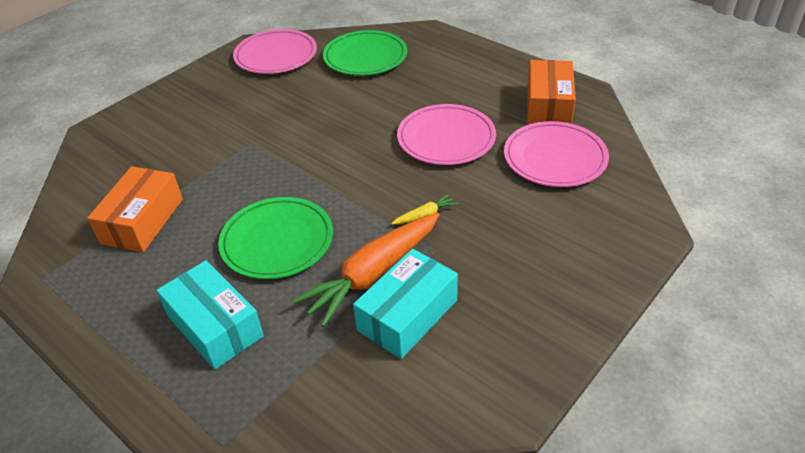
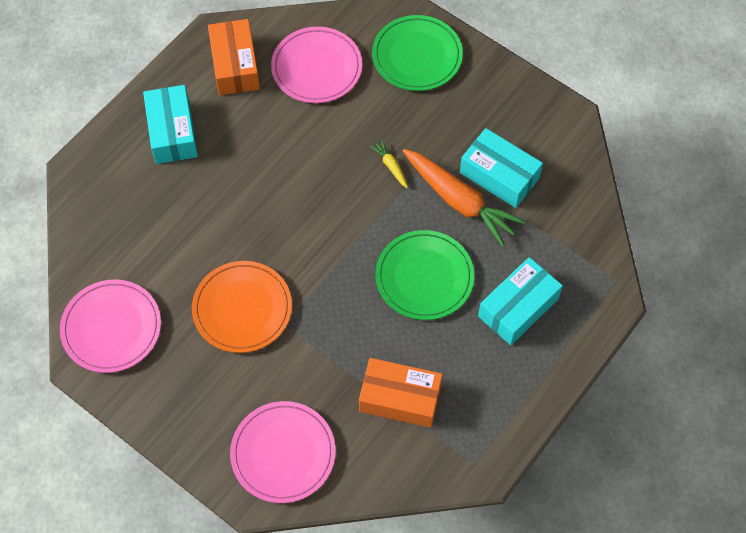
camera: 95 degrees left, 20 degrees up
green plate [323,30,407,76] -> green plate moved to [372,15,463,91]
pink plate [397,104,496,165] -> pink plate moved to [230,401,336,503]
orange box [527,60,576,124] -> orange box turned 75 degrees clockwise [208,19,260,95]
none -> turquoise box [143,85,198,164]
none -> orange plate [192,261,292,353]

